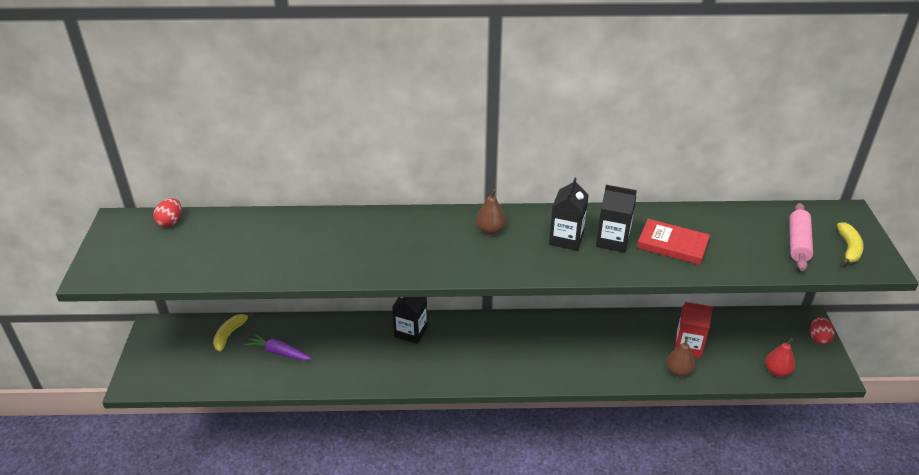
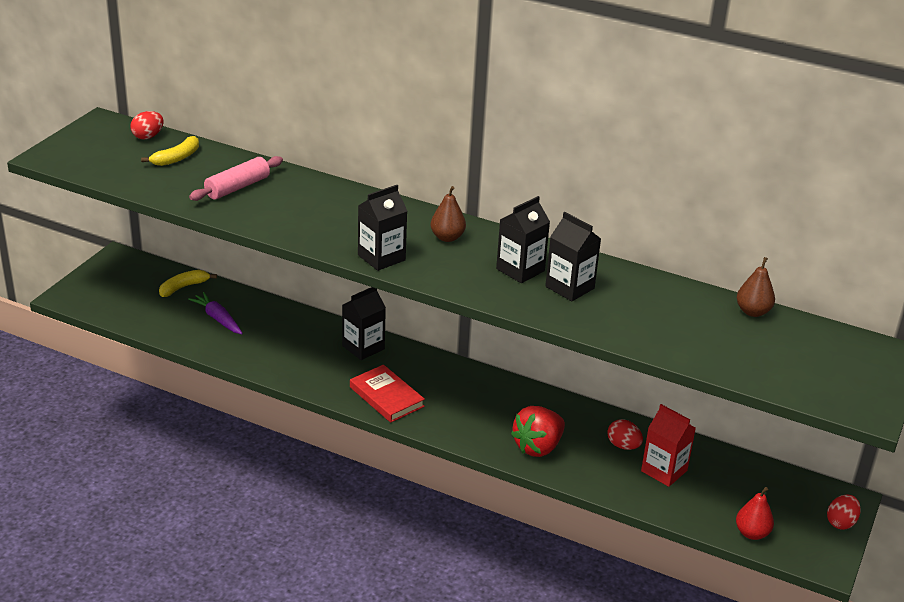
camera: 25 degrees right, 5 degrees down
red book [637,219,710,265] -> red book moved to [350,365,425,423]
brown pear [666,337,695,377] -> brown pear moved to [737,257,775,317]
pink rolling pin [789,203,813,271] -> pink rolling pin moved to [189,156,283,201]
yellow banana [837,222,864,265] -> yellow banana moved to [141,136,199,166]
none -> black carton [358,185,407,271]
none -> red strawberry [511,406,565,457]
none -> red egg [607,419,643,450]

